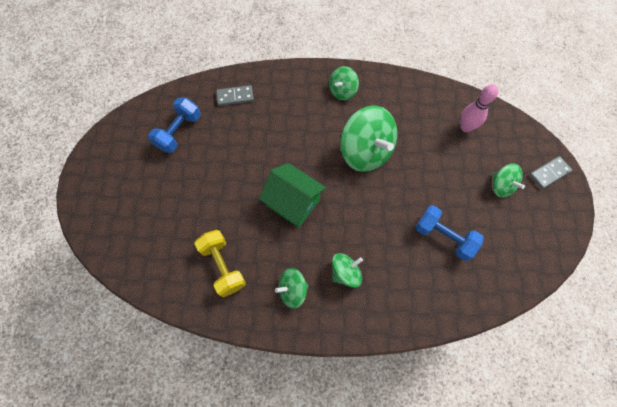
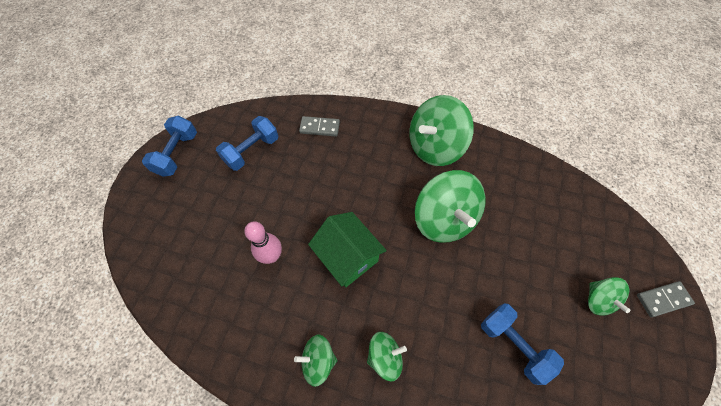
camera: 15 degrees right, 5 degrees down
yellow dumbbell [194,230,246,297] -> none
green spinning top [329,66,359,100] -> green spinning top [409,95,474,166], size x1.87
pink bowling pin [460,85,498,132] -> pink bowling pin moved to [244,221,282,264]
none -> blue dumbbell [142,116,197,177]

